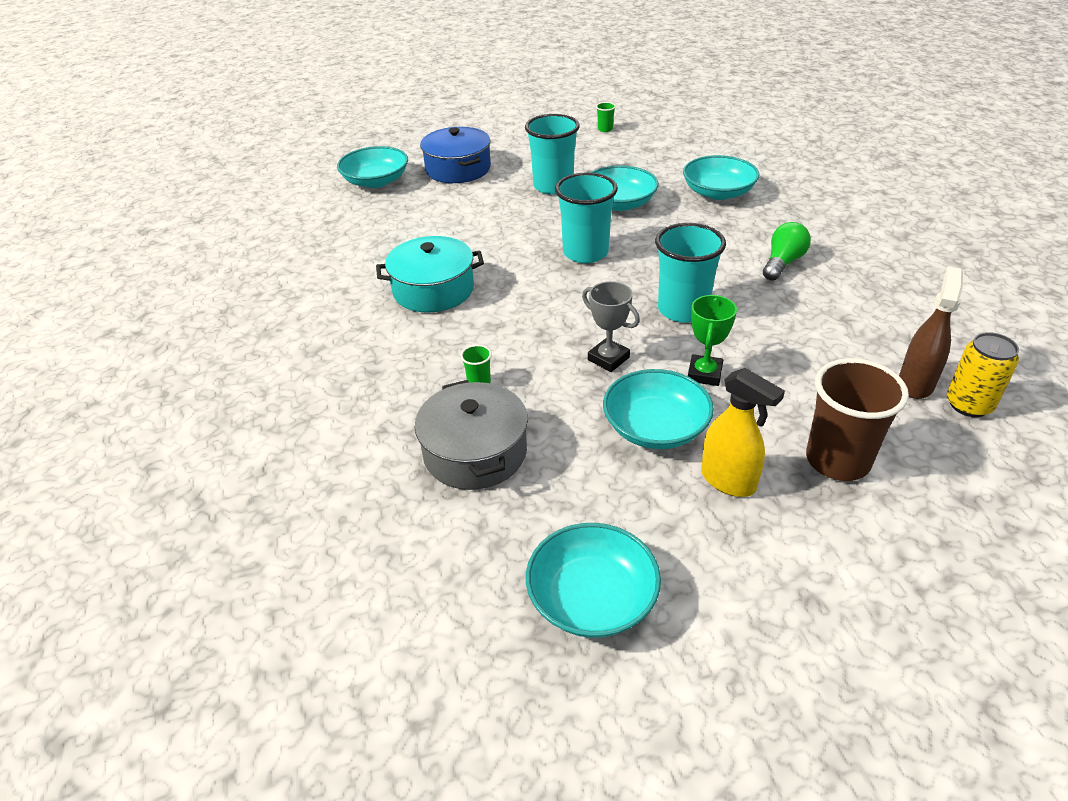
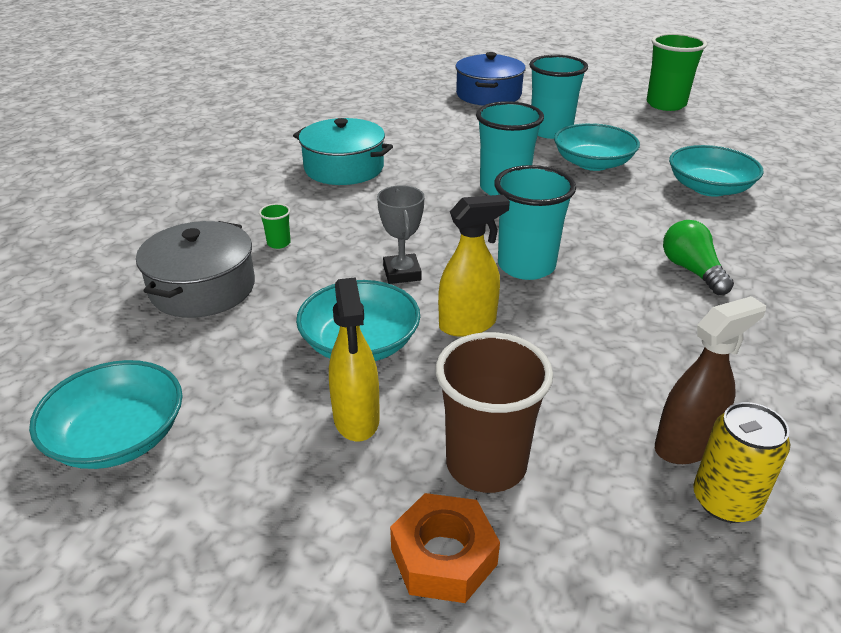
camera: 35 degrees right, 5 degrees down
turquoise bowl [337,146,408,188] -> none
green cup [596,102,616,132] -> green cup [647,33,707,111], size x2.37
green trophy [688,295,737,386] -> yellow spray bottle [438,195,510,337]
green light bulb [763,222,811,281] -> green light bulb turned 90 degrees counterclockwise [663,220,734,295]
none -> orange nut [390,493,500,603]

